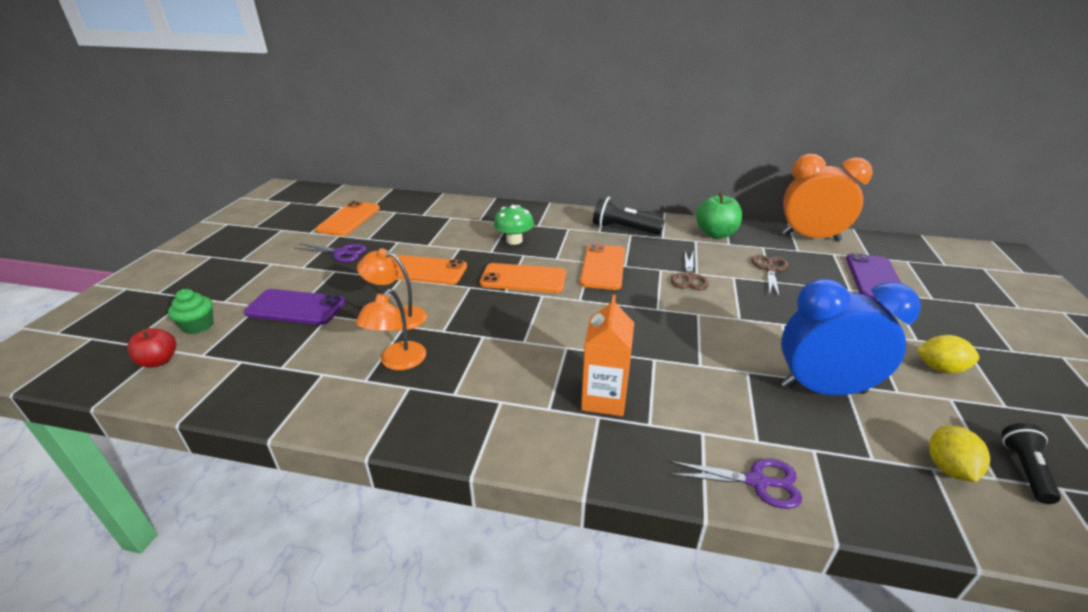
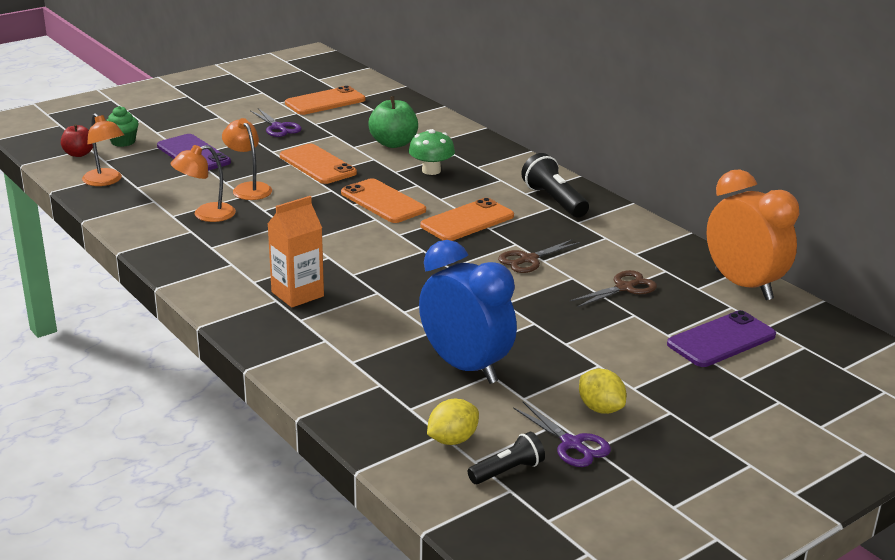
camera: 40 degrees right, 5 degrees down
purple scissors [670,458,802,509] -> purple scissors moved to [513,402,611,467]
green apple [696,192,742,238] -> green apple moved to [368,96,418,148]
none -> orange lamp [82,113,124,186]

